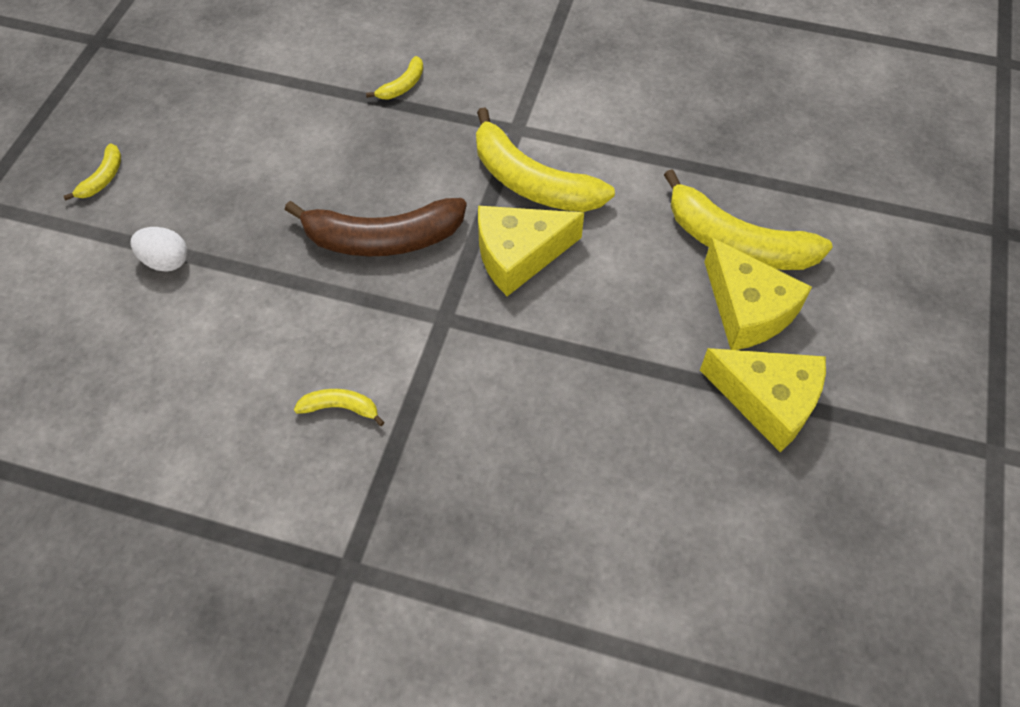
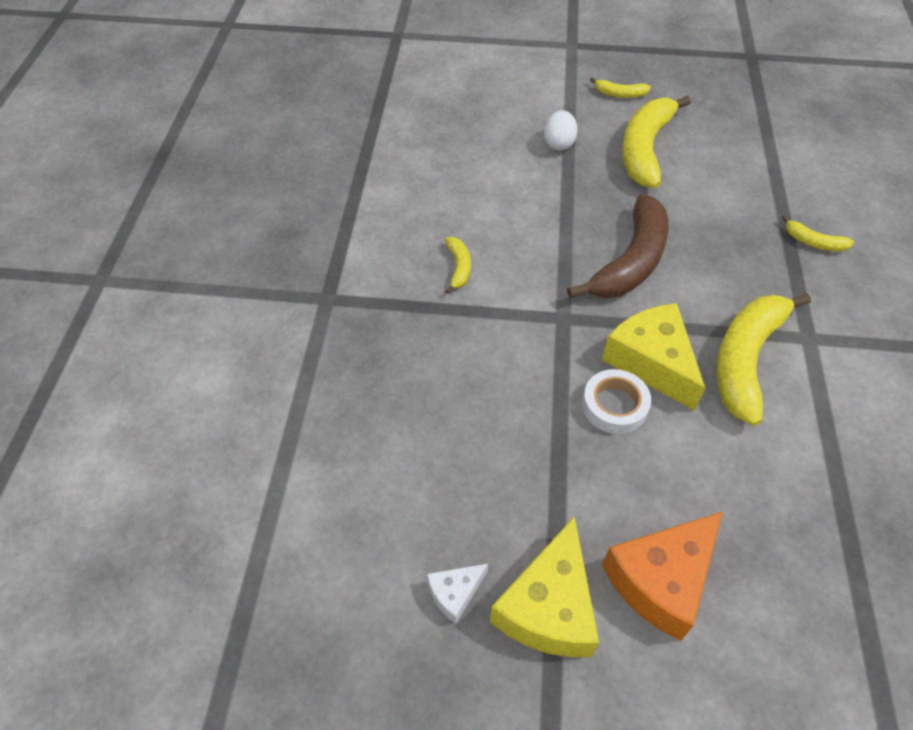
camera: 80 degrees right, 5 degrees down
brown banana [285,198,467,256] -> brown banana turned 135 degrees counterclockwise [567,194,669,298]
yellow banana [664,169,833,270] -> yellow banana moved to [622,96,691,188]
yellow cheese [704,237,812,350] -> orange cheese [602,512,723,641]
none -> white cheese [427,564,488,624]
none -> white tape [582,369,651,434]

